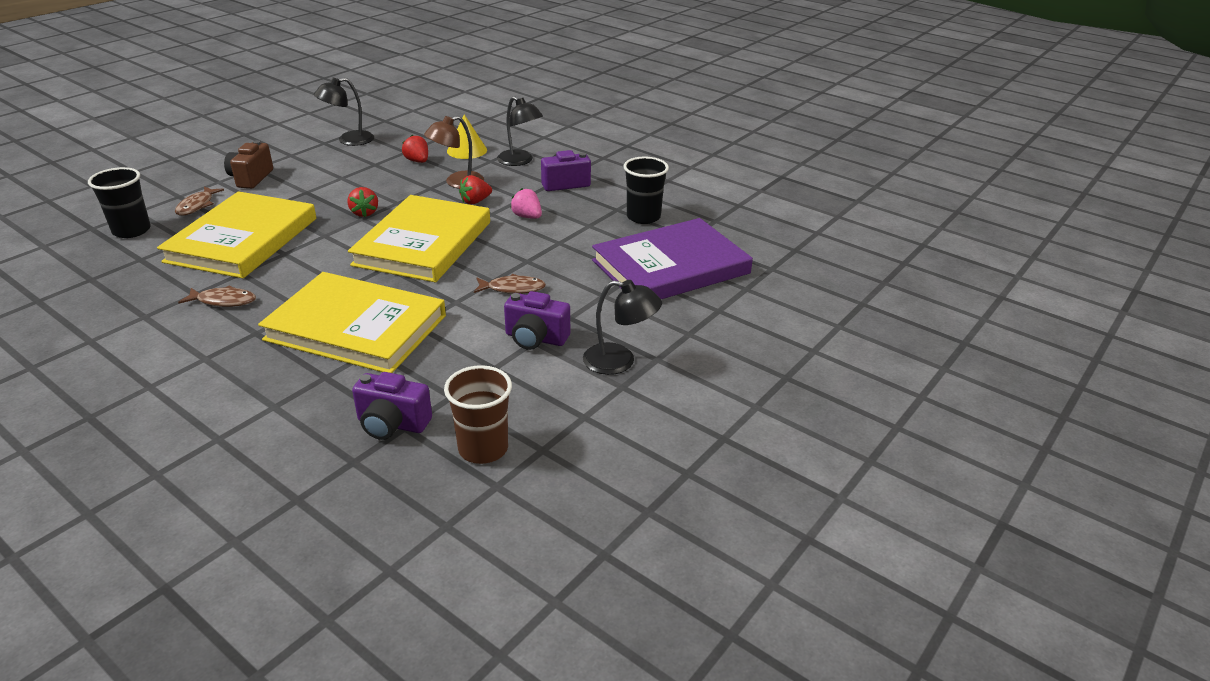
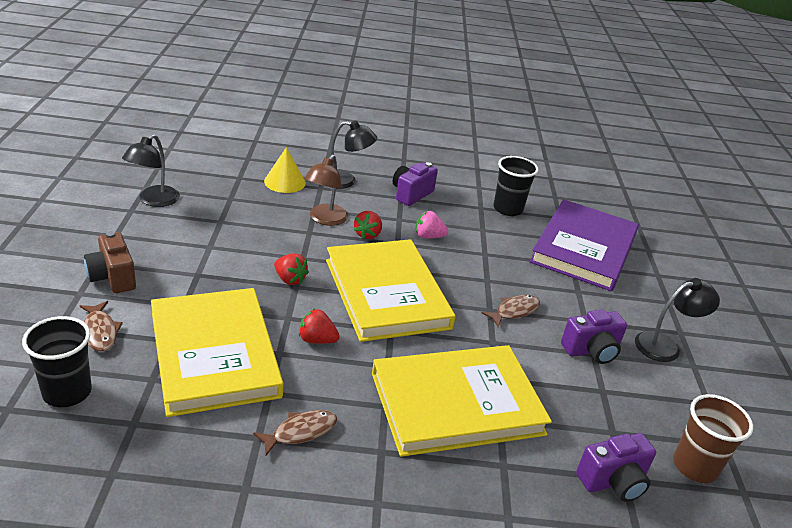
camera: 40 degrees left, 0 degrees up
red strawberry [402,135,428,163] -> red strawberry moved to [299,309,340,344]

